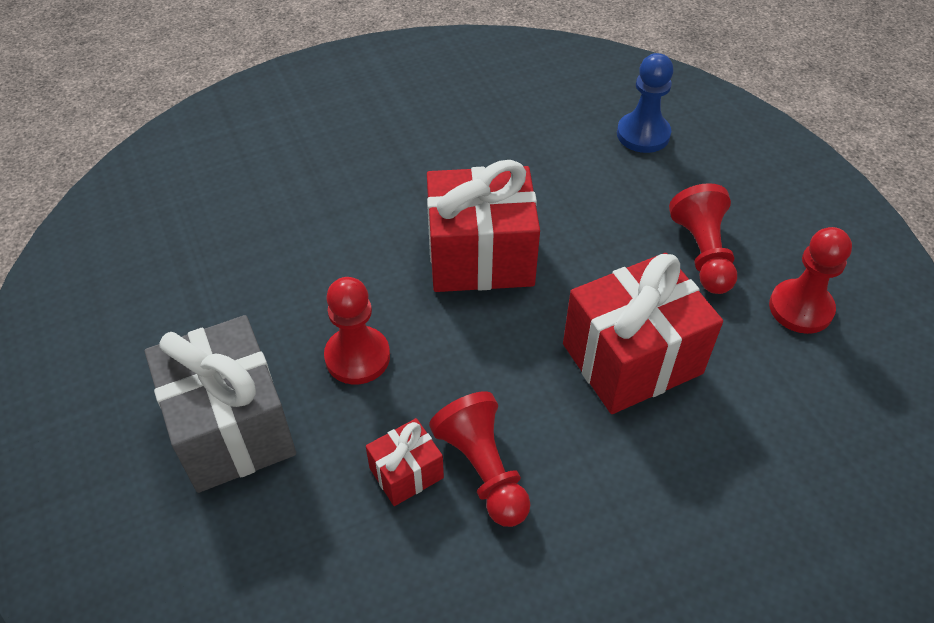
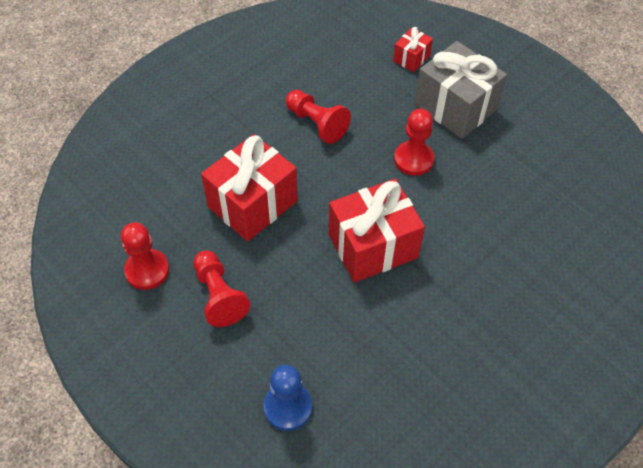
camera: 160 degrees right, 5 degrees up
red gift [366,418,444,506] -> red gift moved to [393,27,433,72]

